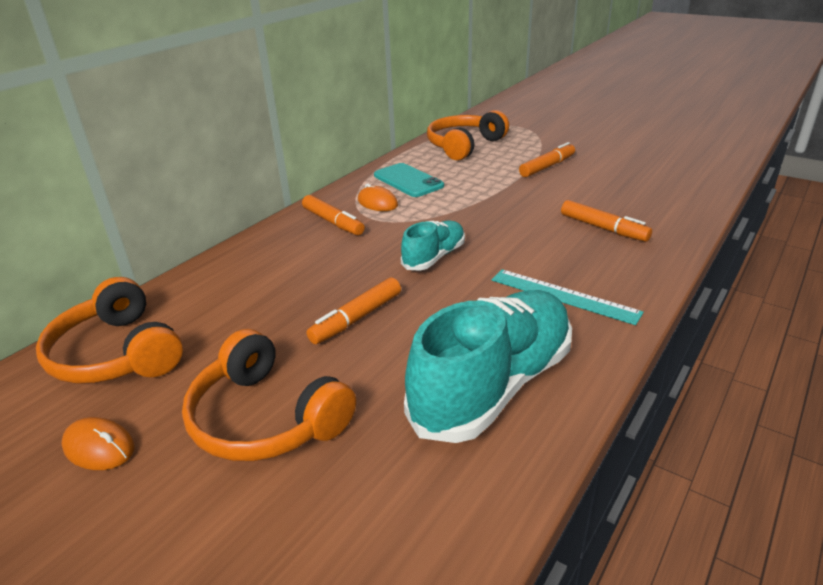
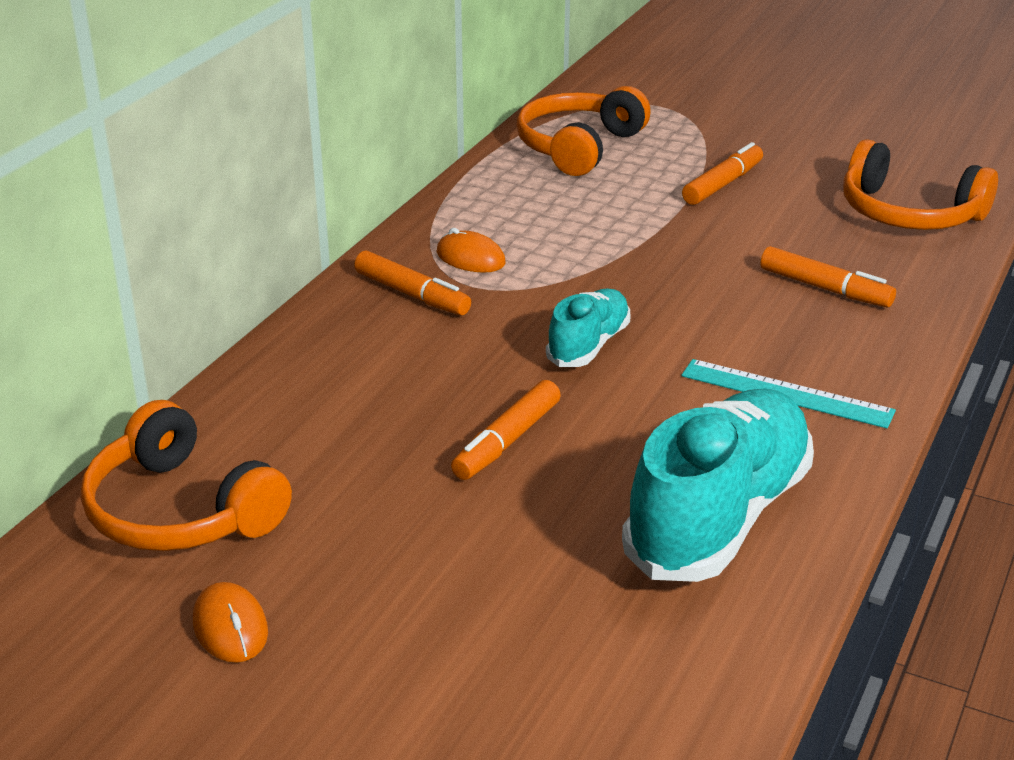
camera: 10 degrees left, 0 degrees up
orange mouse [62,417,135,470] -> orange mouse turned 45 degrees clockwise [193,582,268,663]
orange headphones [182,329,356,461] -> orange headphones moved to [843,139,998,230]
turquoise phone [374,163,444,197] -> none

